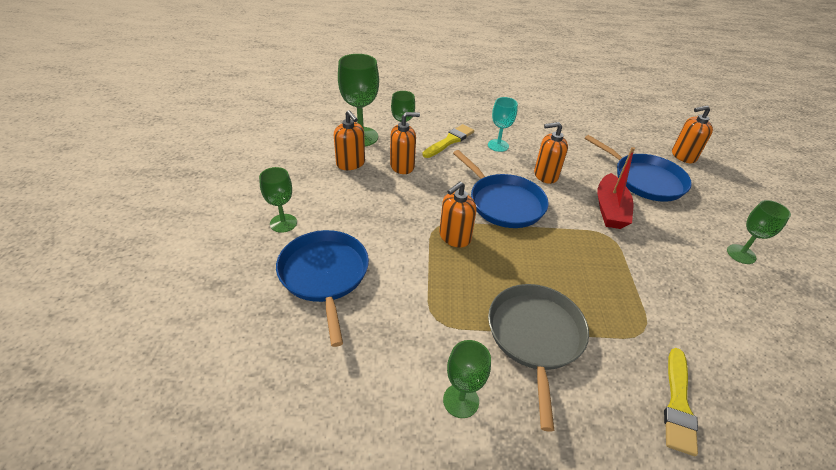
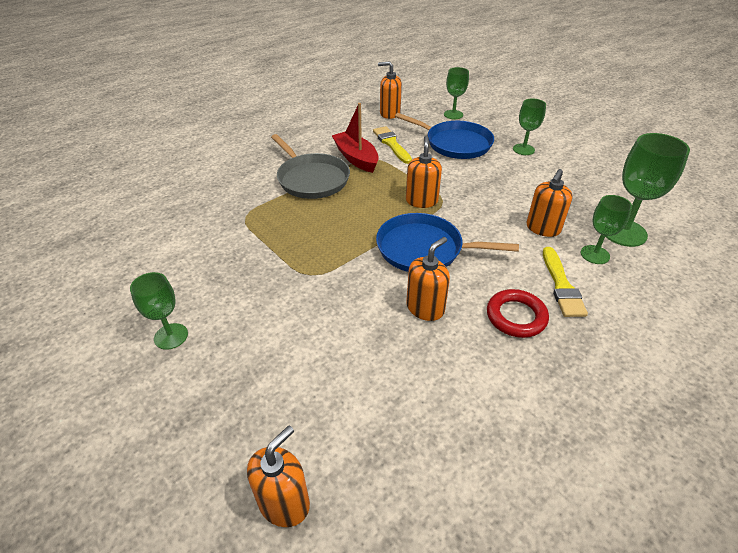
camera: 140 degrees right, 0 degrees up
orange soap dispenser [334,110,365,170] -> orange soap dispenser moved to [378,61,402,119]
green goblet [443,340,491,418] -> green goblet moved to [444,67,469,119]
turquoise goblet [488,97,518,152] -> red ring [487,289,549,338]
blue pan [584,135,692,202] -> none
red boat [597,147,635,229] -> red boat moved to [332,103,379,173]
yellow brush [664,348,698,456] -> yellow brush moved to [373,126,412,164]

